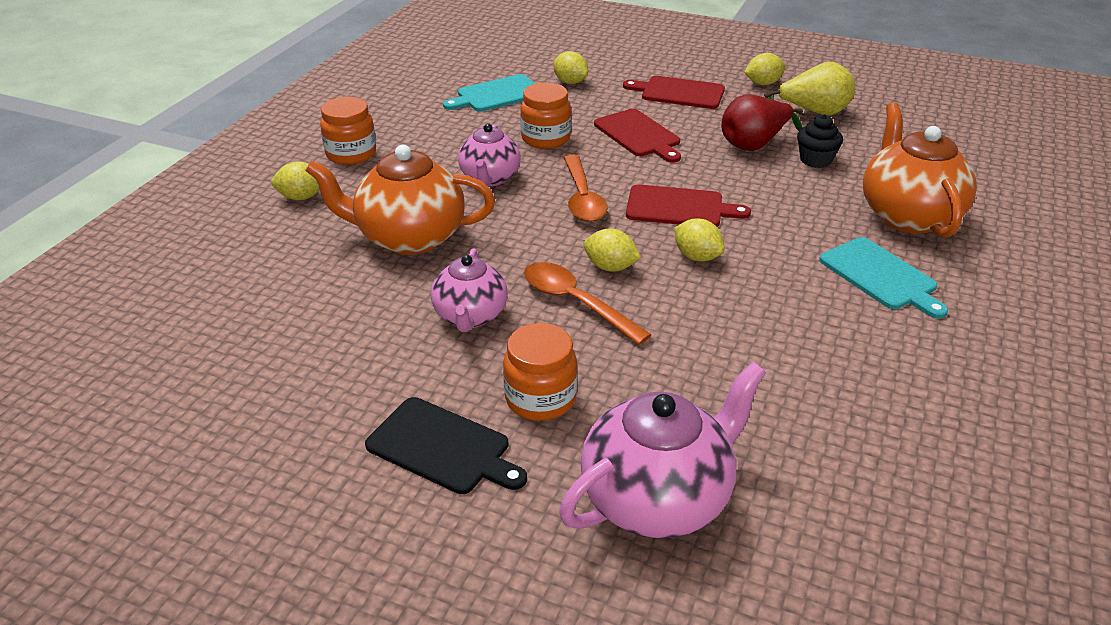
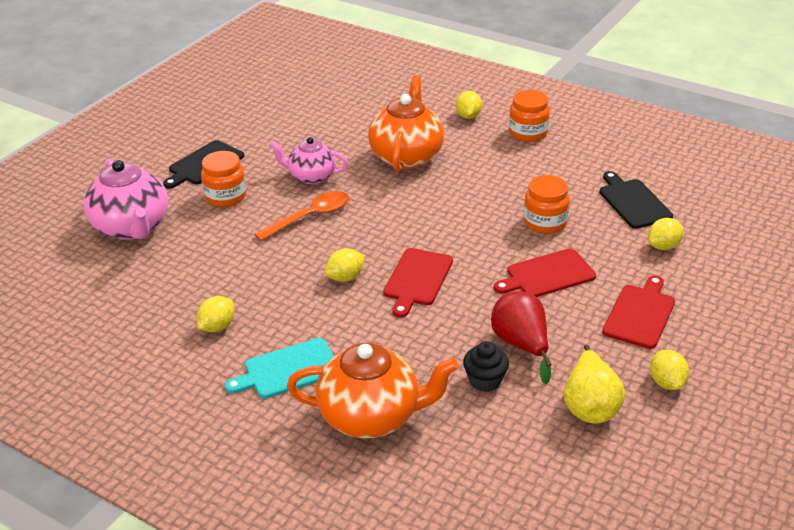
camera: 100 degrees right, 0 degrees up
turquoise cutting board [443,74,535,112] -> black cutting board [599,171,673,229]
pink teapot [458,123,521,186] -> none
orange spoon [564,155,608,222] -> none
yellow lemon [584,228,641,272] -> yellow lemon moved to [197,296,235,332]

